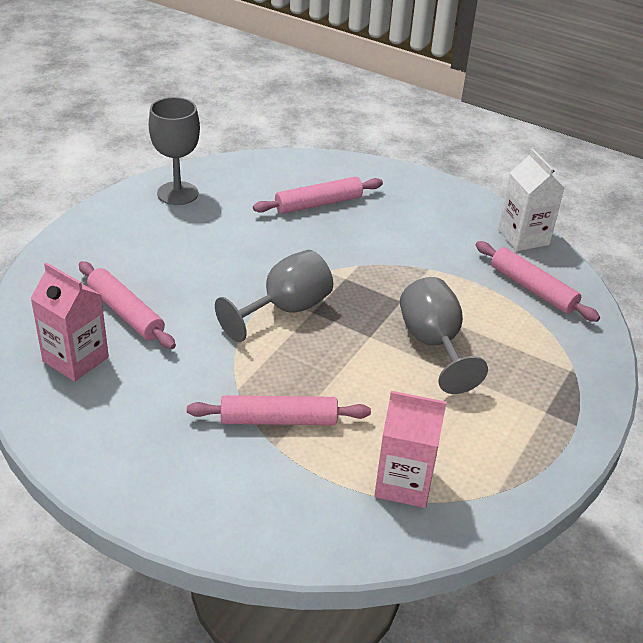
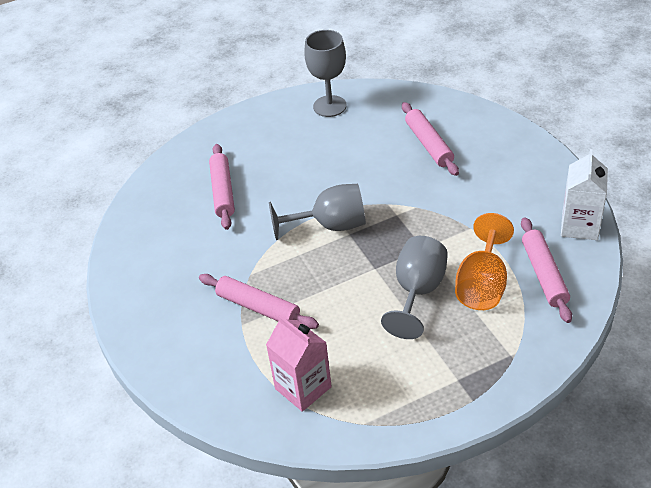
camera: 40 degrees right, 5 degrees up
pink carton [30,262,109,381] -> none
pink rolling pin [253,177,383,214] -> pink rolling pin turned 60 degrees clockwise [402,102,459,176]
none -> orange goblet [455,213,514,310]

